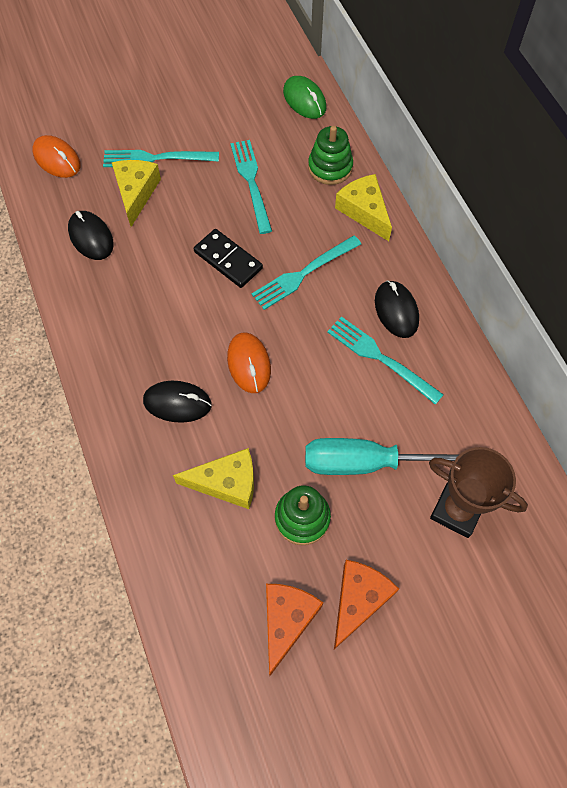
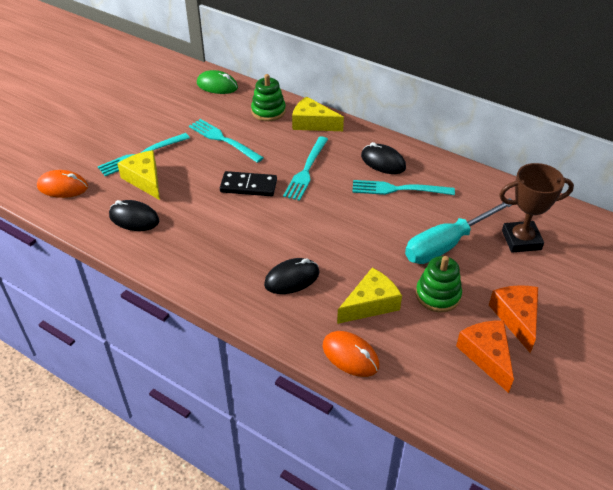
camera: 35 degrees left, 20 degrees down
orange mouse [227,332,271,393] -> orange mouse moved to [322,331,379,377]

